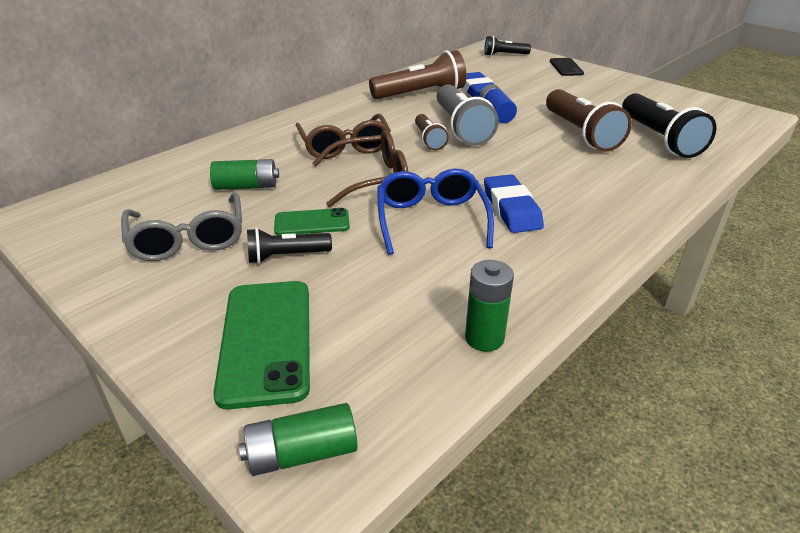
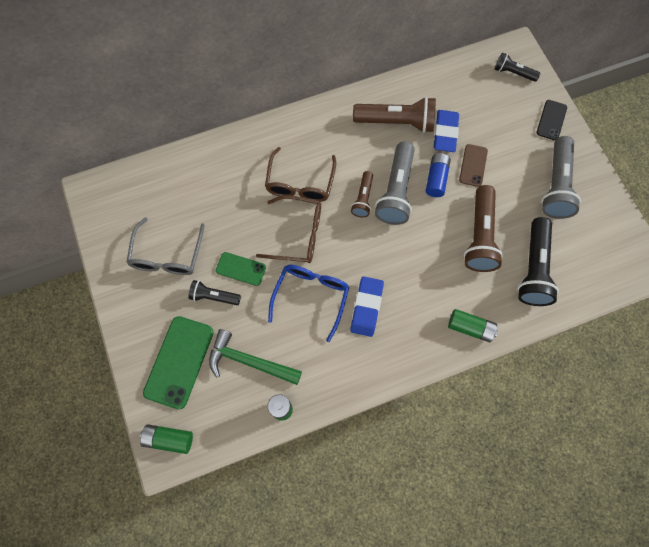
camera: 25 degrees right, 35 degrees up
green battery [210,159,279,190] -> green battery moved to [448,309,498,343]
none -> green hammer [209,329,302,385]
none -> brown phone [459,144,488,187]
none -> grey flashlight [541,136,581,219]

